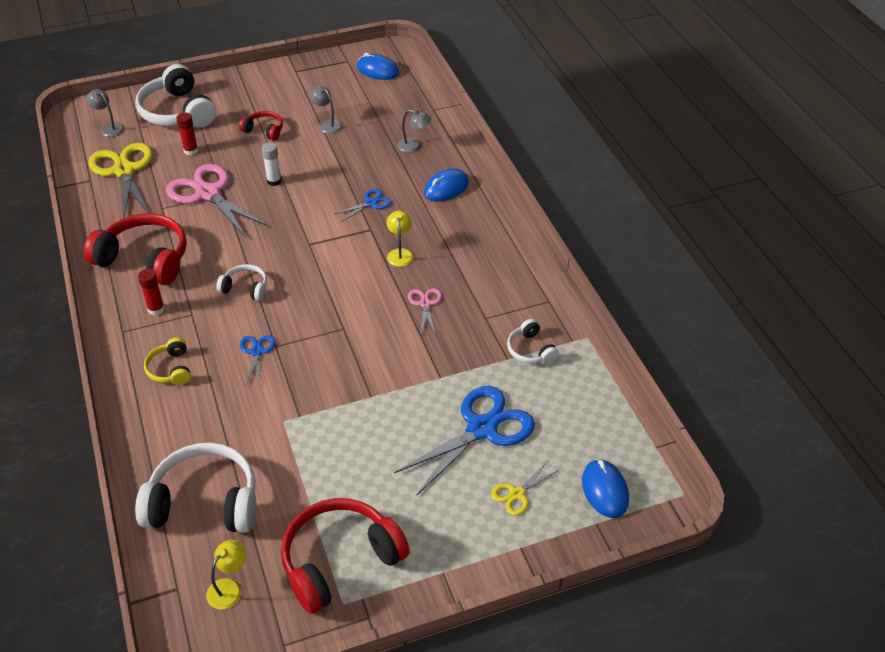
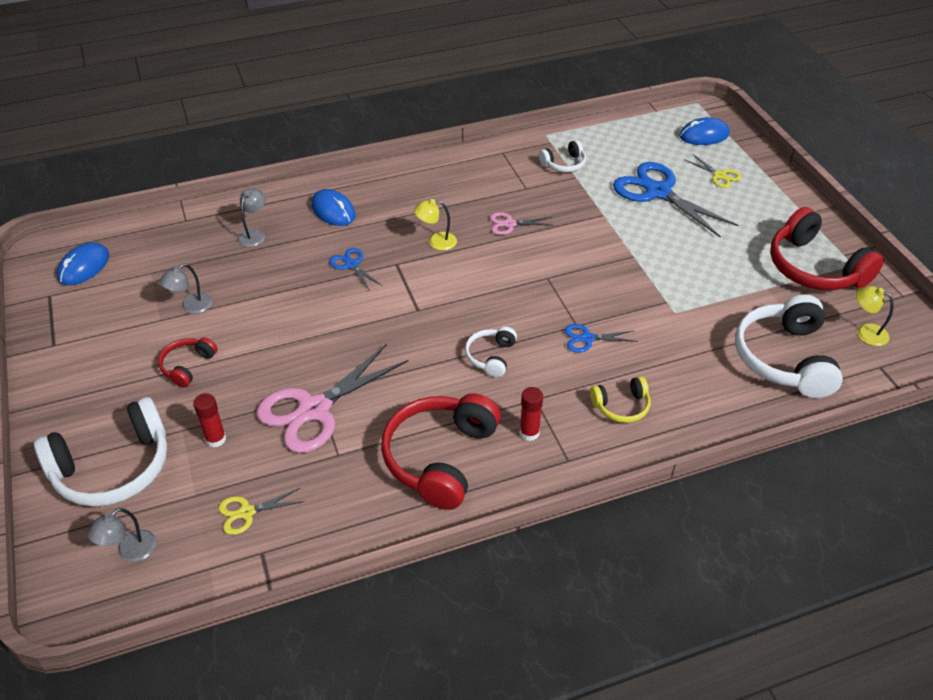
camera: 90 degrees left, 0 degrees up
yellow scissors [88,143,152,218] -> yellow scissors [219,488,305,535], size x0.48
white glue stick [262,142,282,186] -> none

